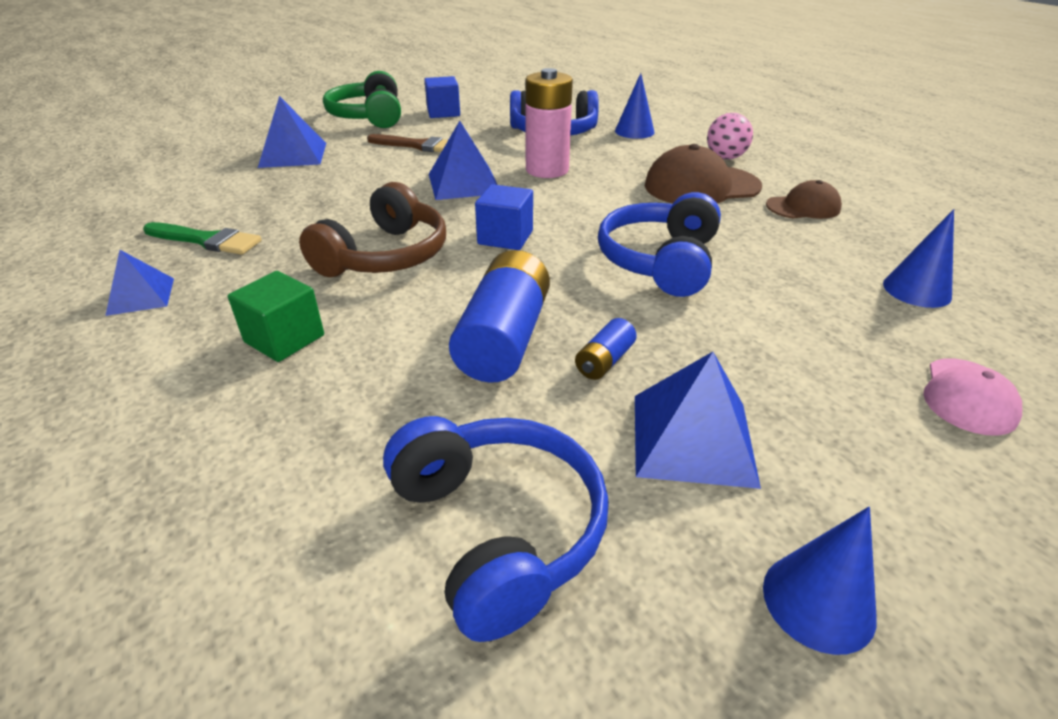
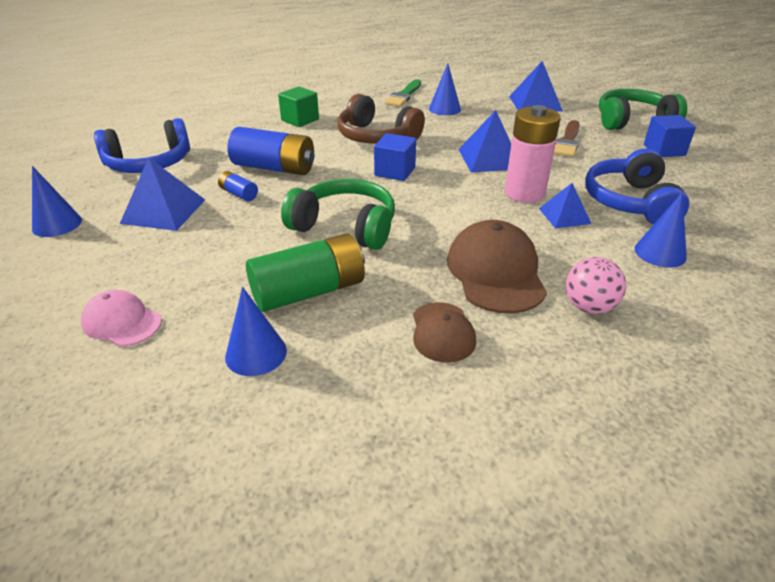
camera: 95 degrees right, 0 degrees up
blue pyramid [105,250,174,316] -> blue pyramid moved to [539,183,591,228]
blue headphones [598,192,721,297] -> green headphones [281,179,395,250]
none -> green battery [246,234,365,312]
none -> blue cone [429,63,461,115]

